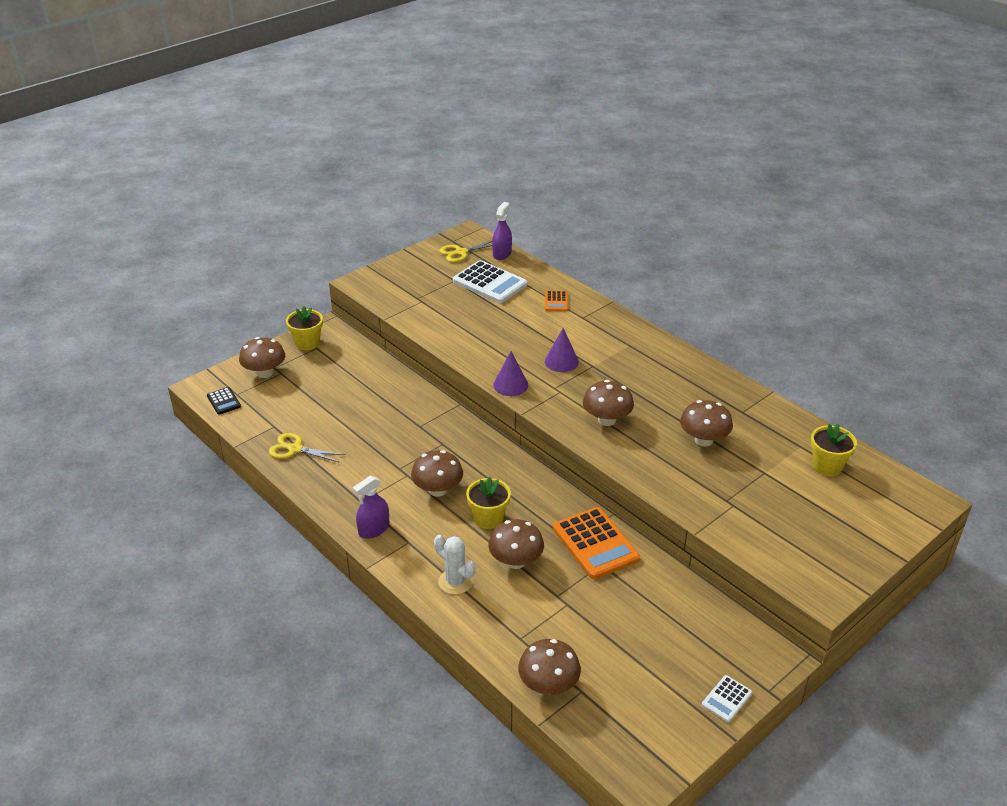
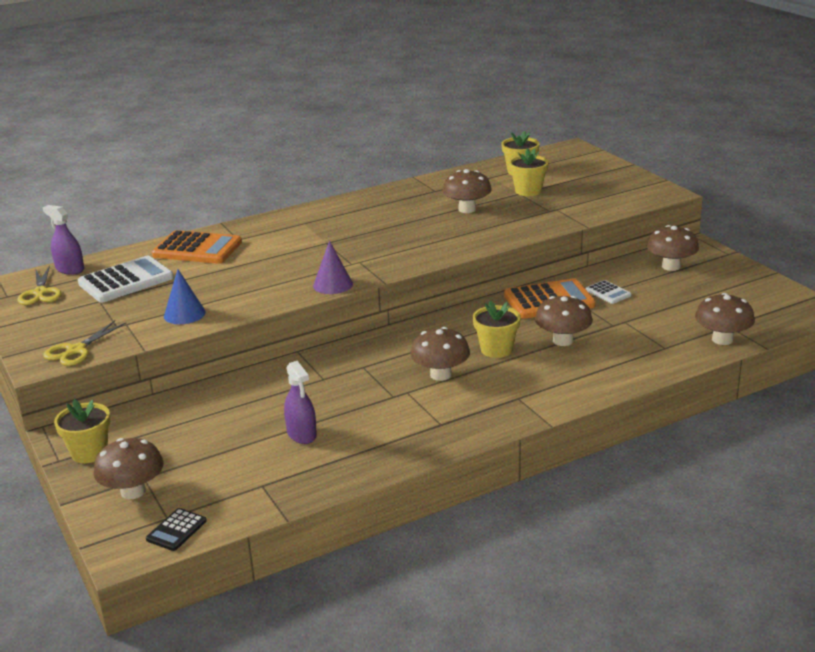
camera: 75 degrees left, 10 degrees down
black calculator [207,387,241,415] -> black calculator turned 135 degrees clockwise [146,508,207,551]
yellow scissors [269,433,345,463] -> yellow scissors moved to [43,320,126,366]
purple spray bottle [353,475,389,539] -> purple spray bottle moved to [284,361,317,444]
white cactus [434,535,475,595] -> none
orange calculator [545,291,568,311] -> orange calculator [152,230,242,264], size x2.00
purple cone [545,328,579,372] -> none
brown mushroom [583,380,634,426] -> brown mushroom moved to [647,225,699,271]
white calculator [702,675,752,722] -> white calculator moved to [586,280,632,304]
none -> blue cone [164,269,206,324]
none -> yellow flower pot [509,148,549,196]

